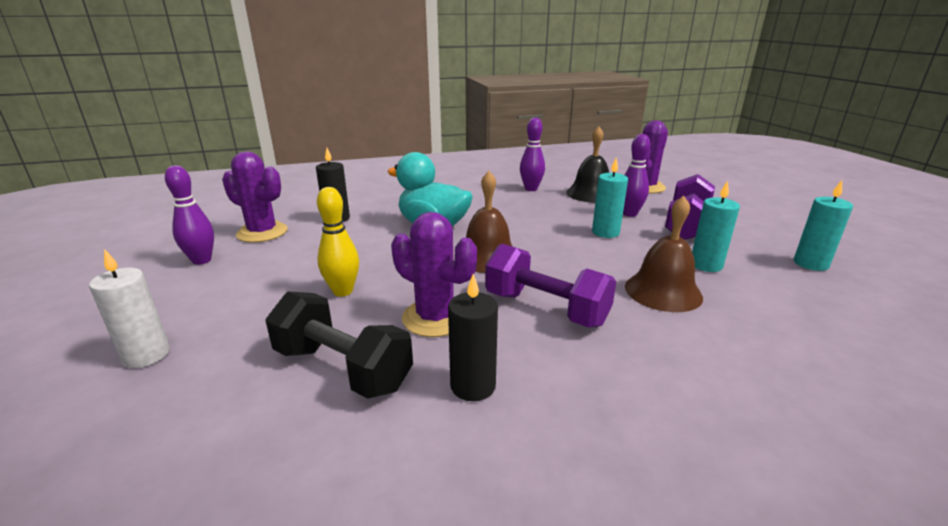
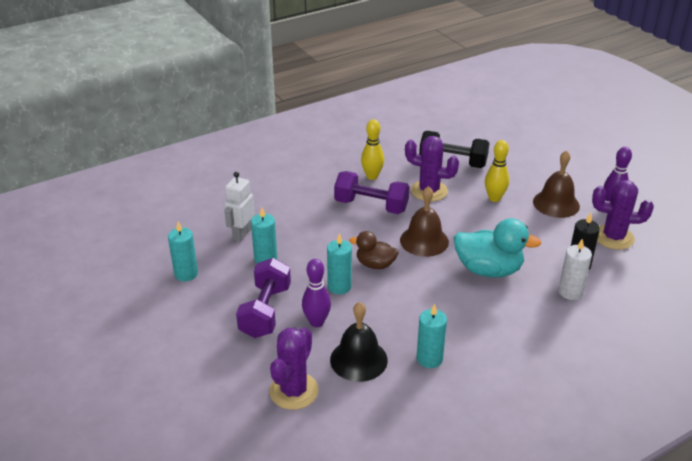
camera: 165 degrees right, 10 degrees up
white candle [89,249,170,368] -> white candle moved to [558,238,592,300]
black candle [448,274,498,401] -> none
purple bowling pin [520,117,545,191] -> turquoise candle [416,304,447,368]
brown bell [625,196,703,312] -> brown bell moved to [533,150,580,218]
none -> white robot [224,172,255,242]
none -> brown duck [349,231,399,269]
none -> yellow bowling pin [361,119,384,180]

